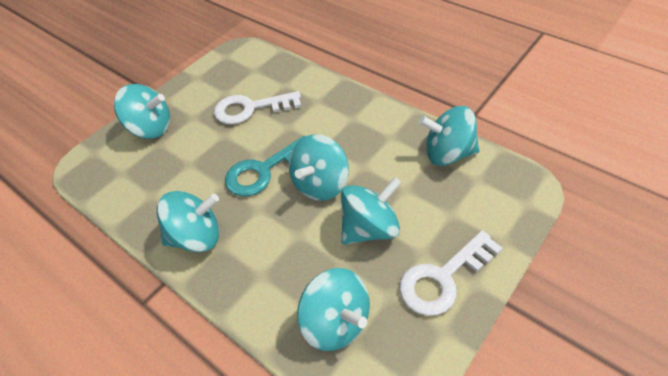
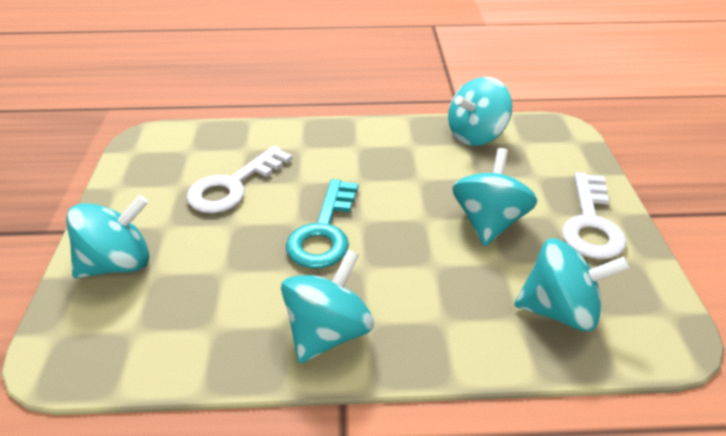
camera: 45 degrees left, 10 degrees down
turquoise spinning top [289,134,349,201] -> none

